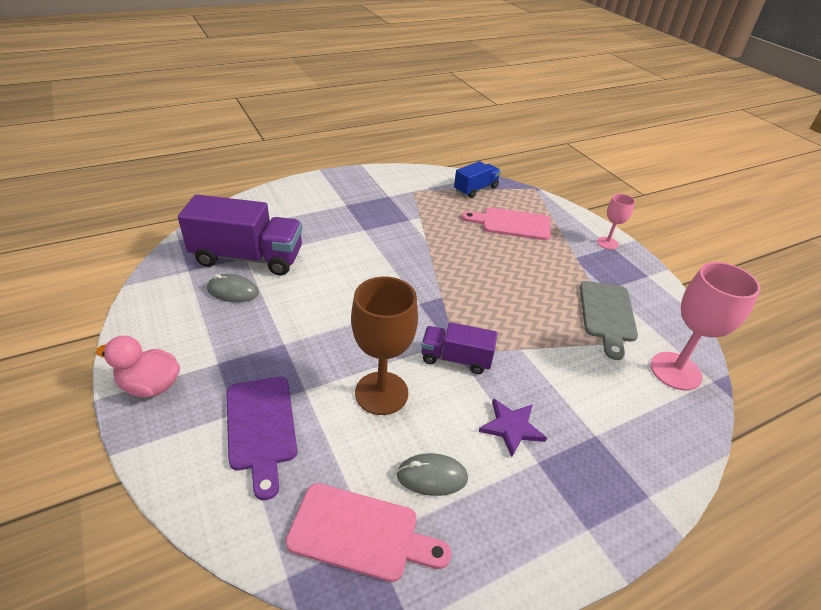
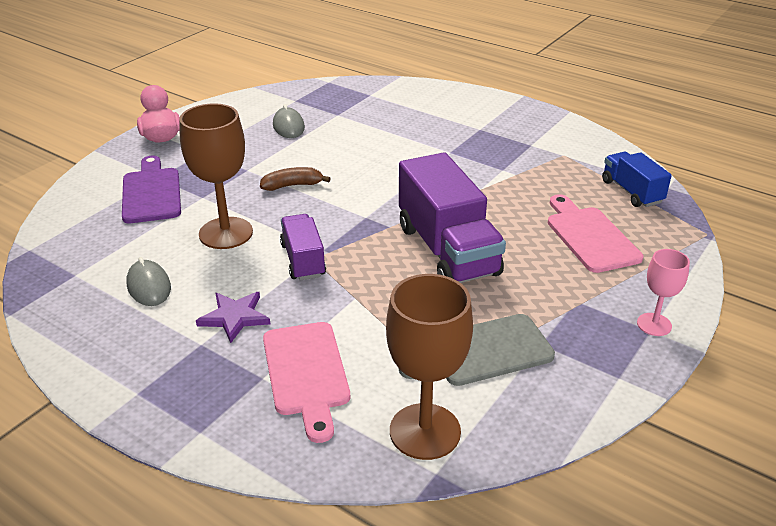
camera: 65 degrees right, 5 degrees down
purple truck [178,194,302,276] -> purple truck moved to [399,152,506,283]
purple cutting board [226,377,298,500] -> purple cutting board turned 120 degrees clockwise [122,156,181,223]
pink cutting board [285,483,451,582] -> pink cutting board moved to [263,322,350,443]
blue truck [454,161,501,198] -> blue truck turned 135 degrees counterclockwise [602,152,672,207]
pink goblet [651,262,761,391] -> brown goblet [386,274,473,460]
none -> brown banana [260,167,331,191]

